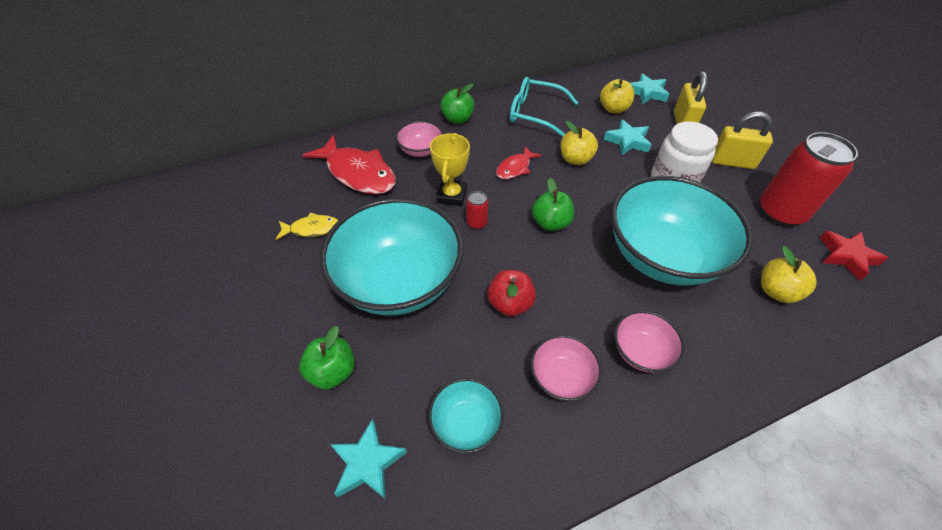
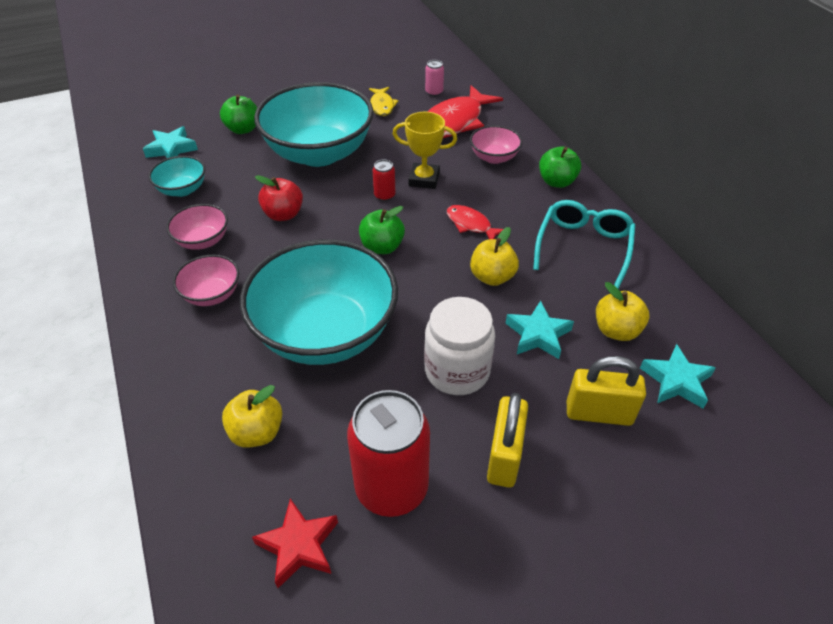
camera: 90 degrees right, 5 degrees down
none -> pink can [425,60,444,96]

